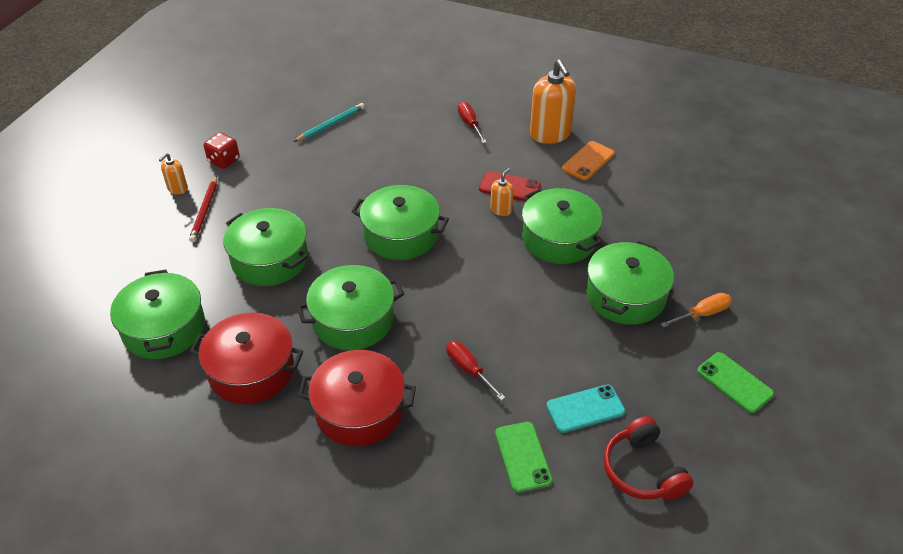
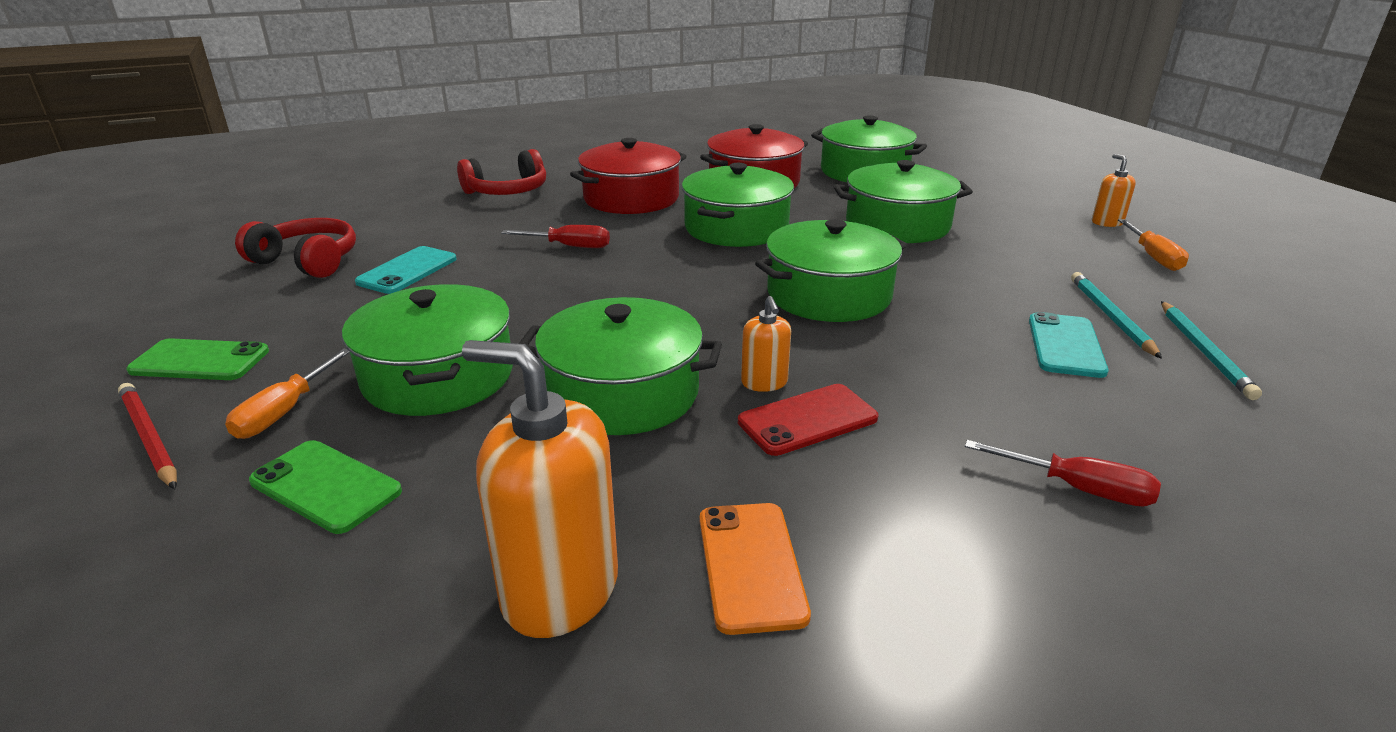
camera: 135 degrees right, 15 degrees down
red pencil [189,176,217,242] -> red pencil moved to [118,383,177,489]
red dice [204,132,240,169] -> orange screwdriver [1118,219,1189,271]
green phone [495,422,553,493] -> green phone moved to [249,440,402,534]
orange soap dispenser [530,59,576,144] -> orange soap dispenser moved to [462,340,618,638]
none -> red headphones [457,149,546,195]
none -> turquoise phone [1029,312,1109,378]
none -> turquoise pencil [1071,272,1162,359]

